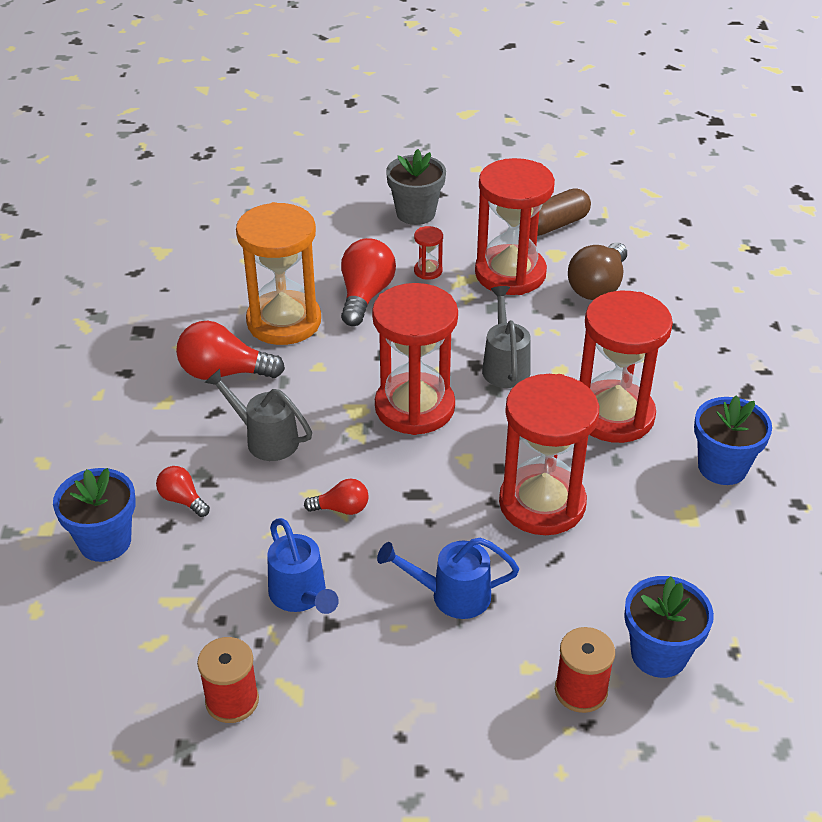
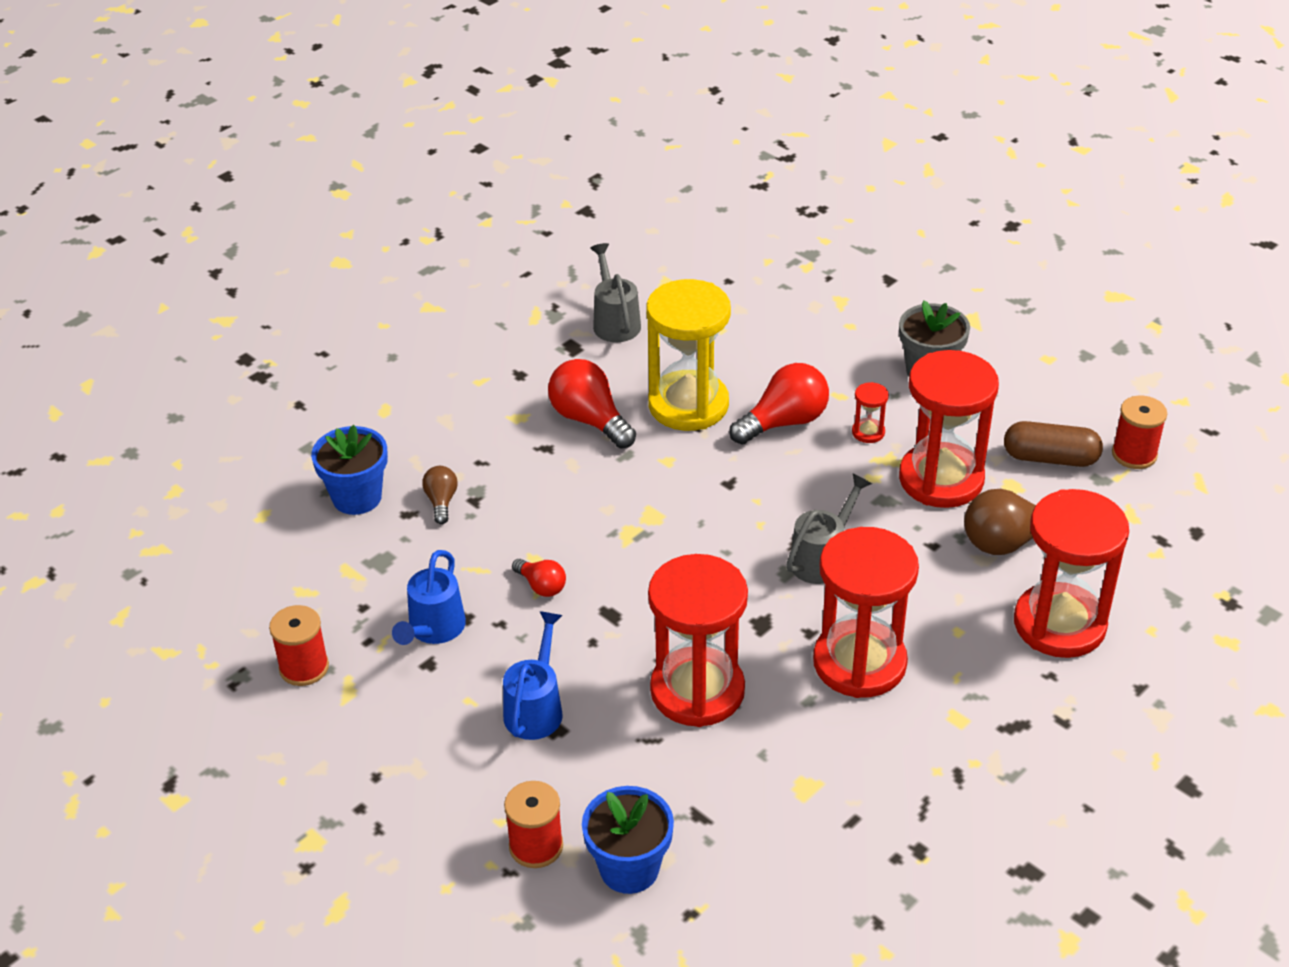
camera: 45 degrees right, 0 degrees up
red light bulb [156,466,210,517] -> brown light bulb [422,466,458,524]
grey watering can [204,369,312,461] -> grey watering can moved to [590,243,641,342]
orange hourglass [236,202,321,345] -> yellow hourglass [646,279,731,431]
red hourglass [372,283,458,435] -> red hourglass moved to [1014,489,1129,658]
blue watering can [377,537,519,619] -> blue watering can turned 60 degrees clockwise [503,611,563,740]
blue flower pot [694,395,772,485] -> none
none -> red spool [1112,395,1167,469]

